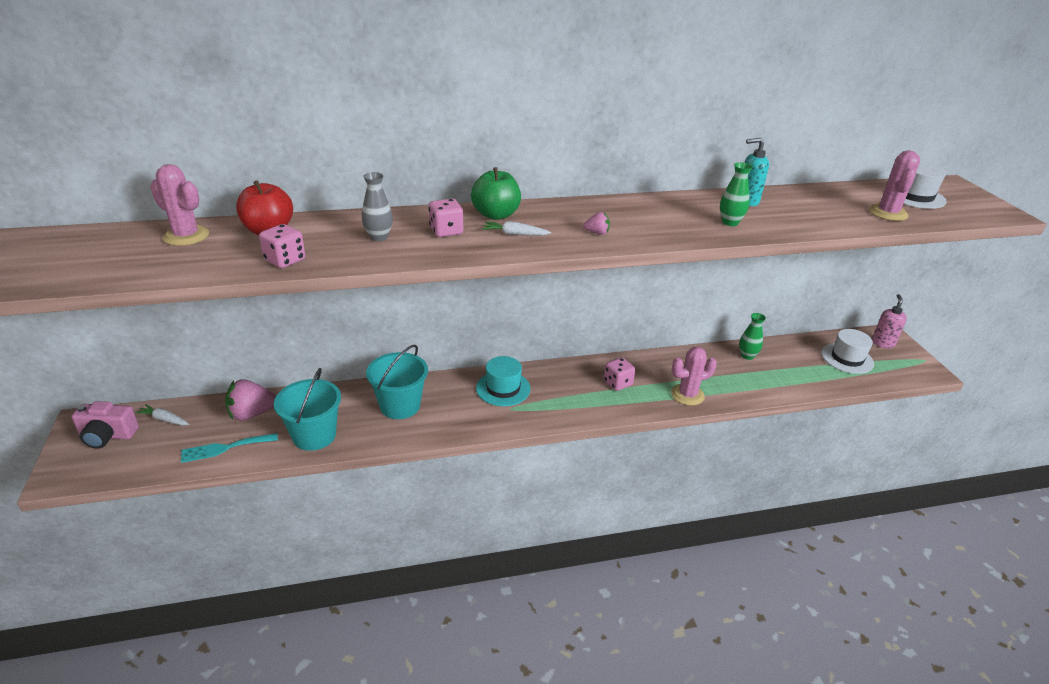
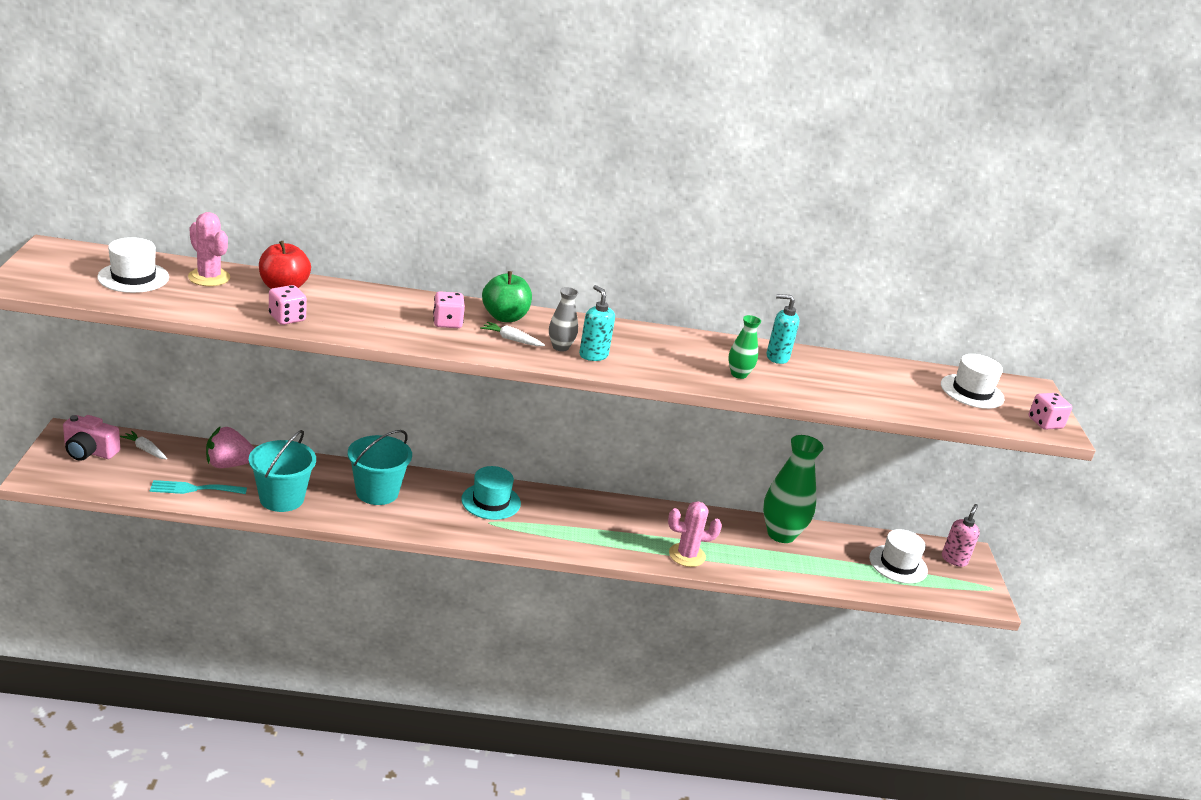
camera: 10 degrees right, 5 degrees down
grey vase [362,172,393,241] -> grey vase moved to [549,287,578,351]
pink strawberry [583,212,610,234] -> turquoise soap dispenser [579,285,615,361]
pink dice [604,358,635,391] -> pink dice moved to [1028,393,1072,430]
green vase [739,313,766,360] -> green vase [763,435,823,543], size x1.99
pink cactus [869,151,920,221] -> none
none -> white hat [97,237,169,293]

